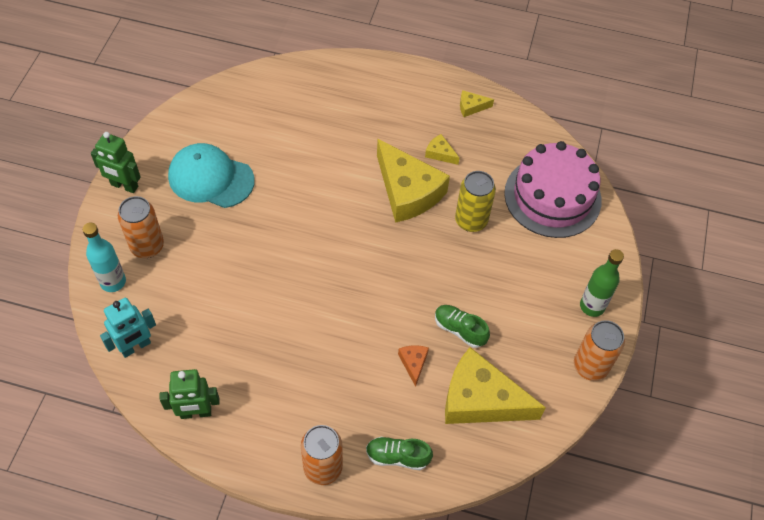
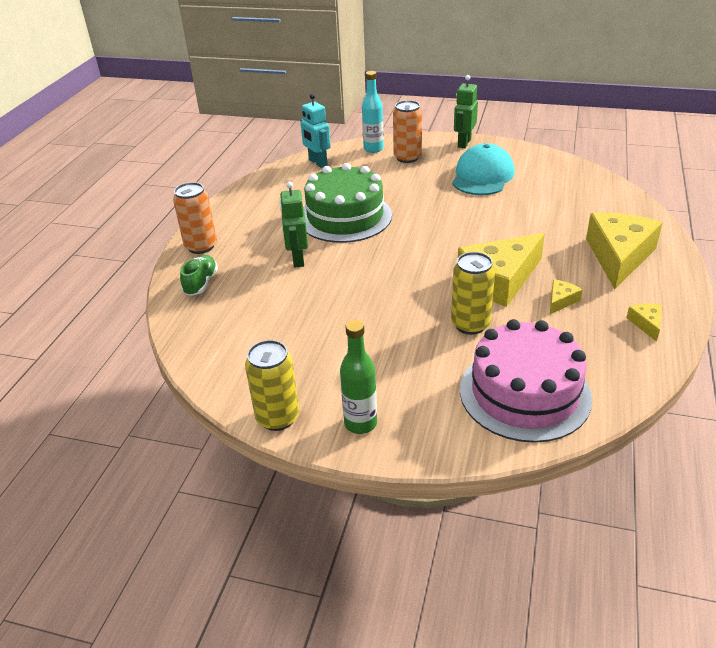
camera: 95 degrees right, 20 degrees down
green robot [160,369,220,419] -> green robot moved to [280,182,308,267]
orange cheese [398,345,429,387] -> none
green shoe [435,305,490,348] -> none
yellow cheese [445,347,546,424] -> yellow cheese moved to [586,213,662,289]
orange can [574,320,625,381] -> yellow can [245,340,299,431]
none -> green cake [304,163,392,243]

